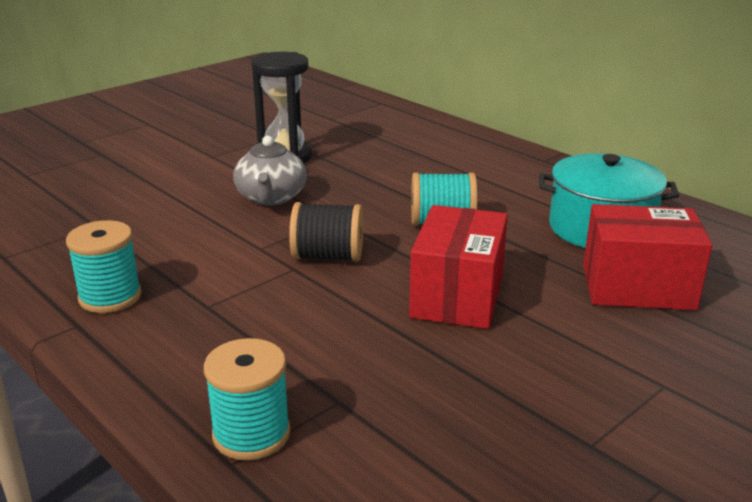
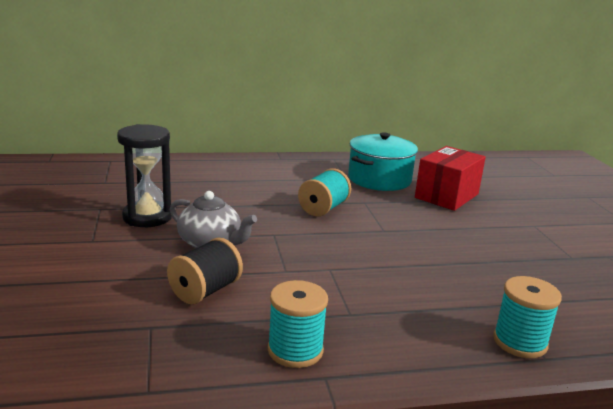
camera: 60 degrees left, 5 degrees down
black spool [289,202,363,261] -> black spool moved to [167,238,243,304]
red box [409,205,508,329] -> none

